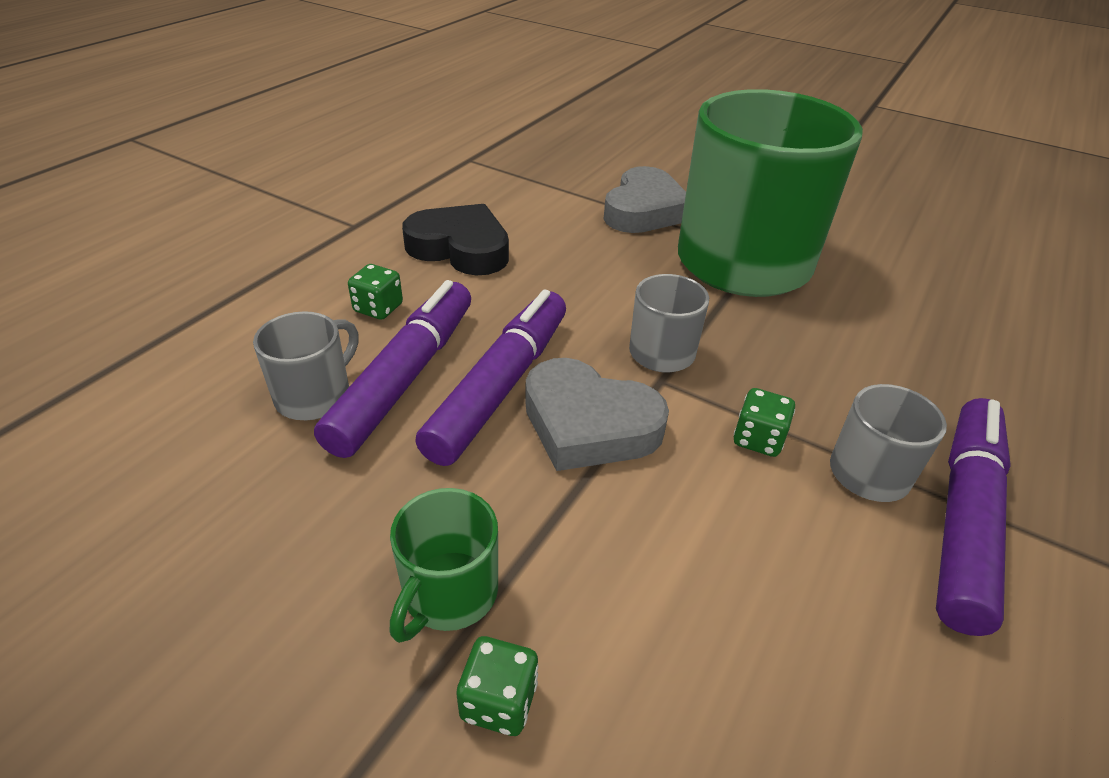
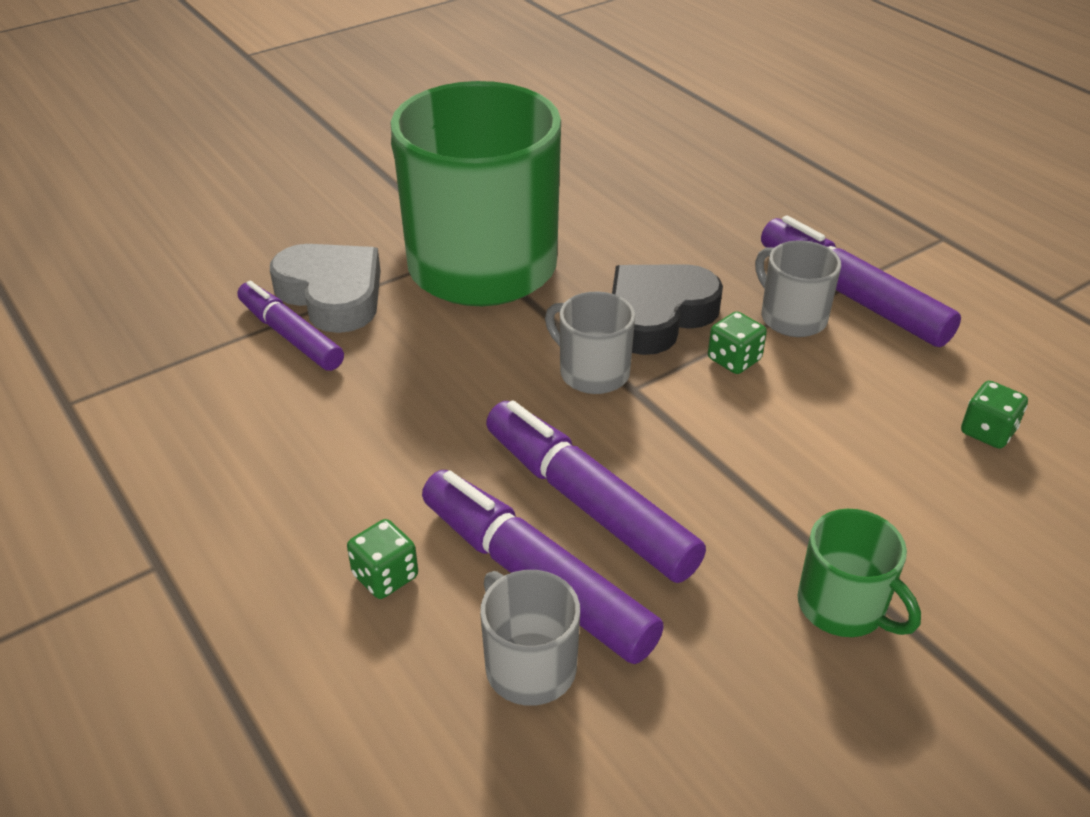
camera: 65 degrees left, 0 degrees up
black heart [402,204,509,275] -> black heart moved to [612,264,723,355]
green dice [456,636,538,736] -> green dice moved to [961,381,1028,449]
grey heart [525,358,669,471] -> none
none -> purple marker [237,281,344,371]

